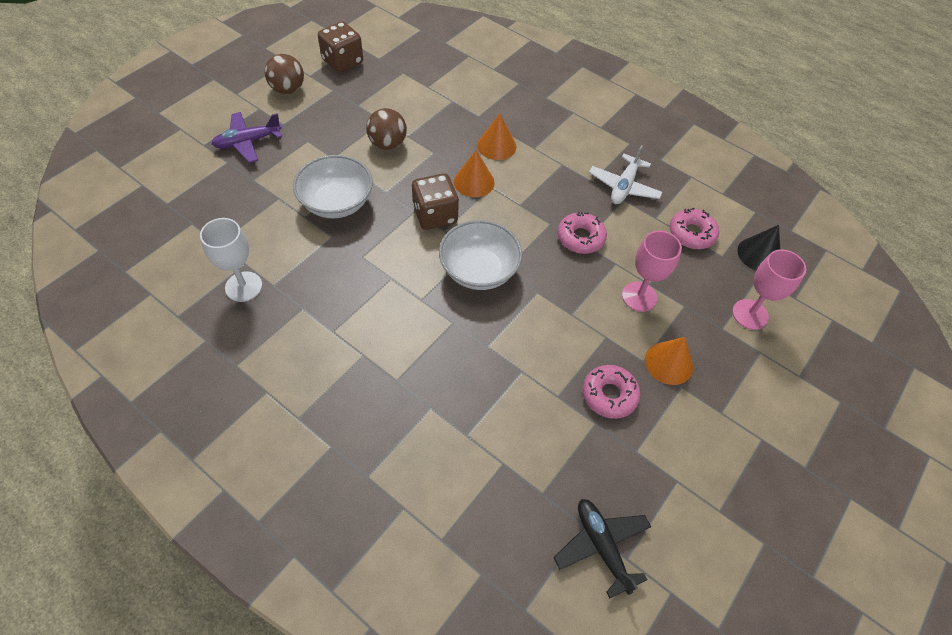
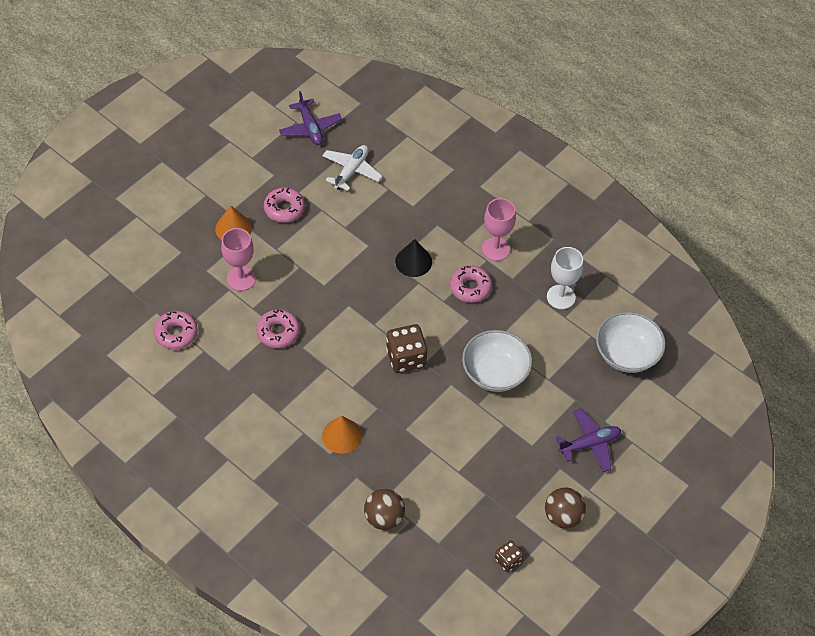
camera: 175 degrees left, 0 degrees up
brown dice [318,21,363,73] -> brown dice [495,540,523,572], size x0.56
brown ball [366,108,407,150] -> brown ball moved to [364,489,405,530]
white bowl [439,220,522,290] -> white bowl moved to [596,312,666,373]
orange cone [454,150,495,197] -> none
black plane [553,499,651,598] -> purple plane [279,91,342,145]
white plane [589,145,663,204] -> white plane moved to [322,145,382,191]
pink goblet [732,249,806,330] -> pink goblet moved to [482,198,516,261]
black cone [737,225,780,271] -> black cone moved to [395,239,432,277]
none -> pink donut [450,265,492,303]

